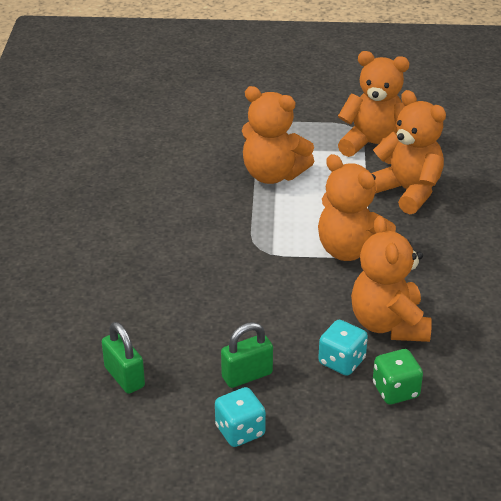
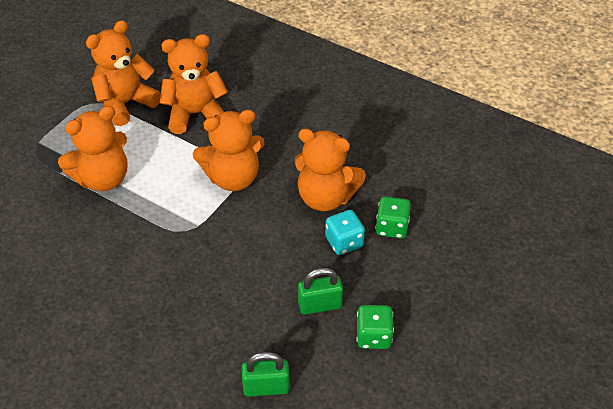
camera: 60 degrees left, 10 degrees up
turquoise dice [215,387,266,447] -> green dice [357,305,394,349]
green padlock [221,322,273,388] -> green padlock turned 75 degrees clockwise [298,268,343,315]

